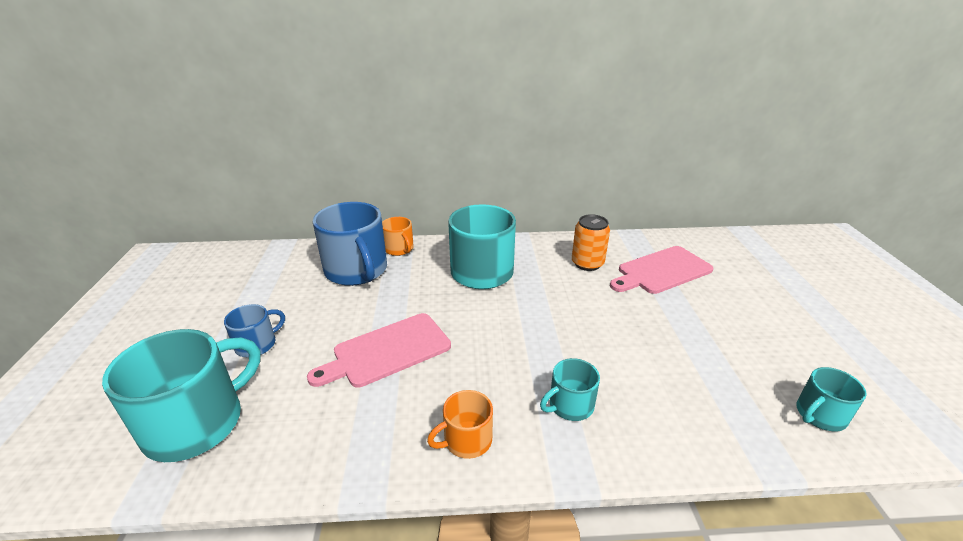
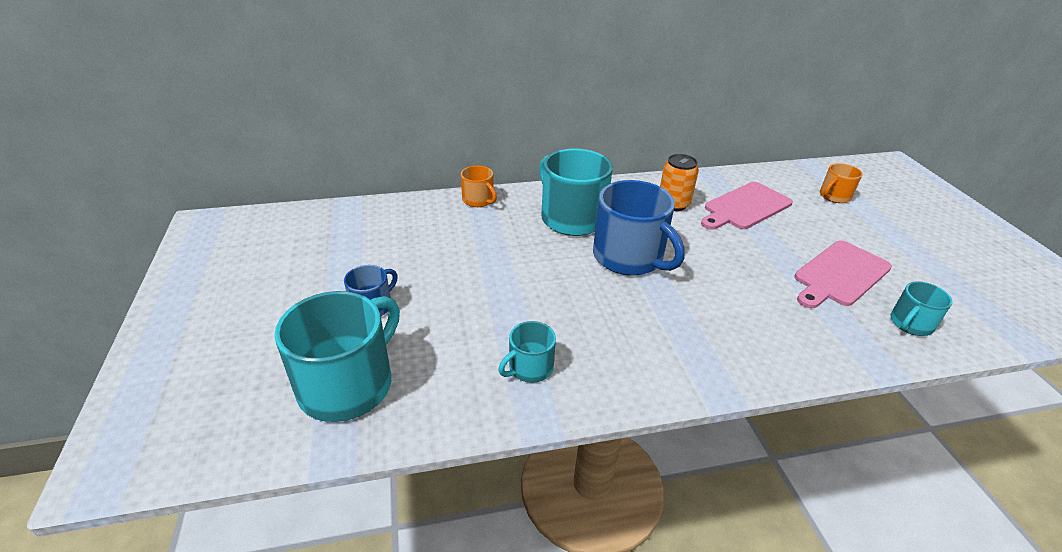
camera: 10 degrees left, 5 degrees up
pink cutting board [307,313,451,388] -> pink cutting board moved to [794,240,892,309]
blue mug [313,202,387,286] -> blue mug moved to [593,180,685,276]
orange mug [427,390,493,459] -> orange mug moved to [820,163,862,203]
turquoise mug [540,358,600,421] -> turquoise mug moved to [498,321,556,383]

